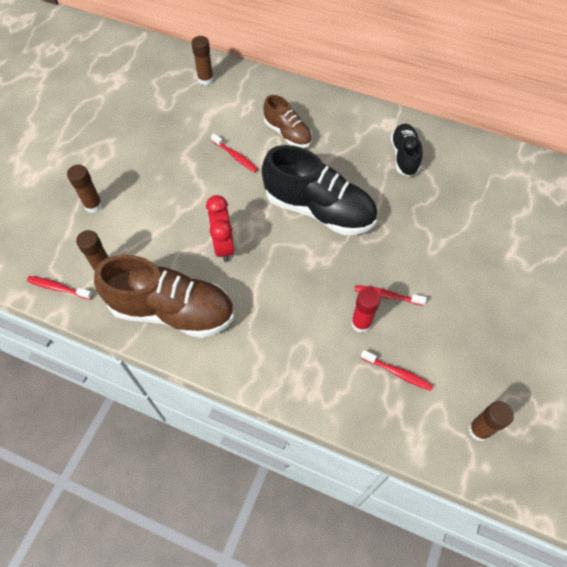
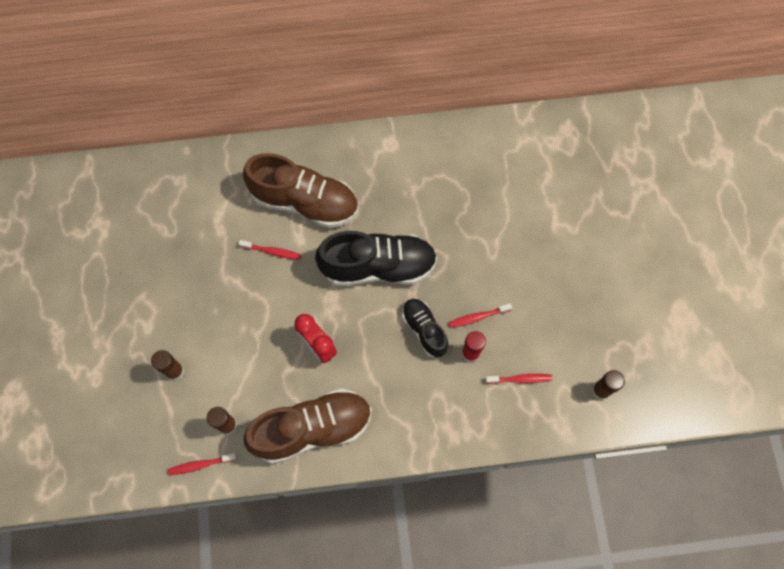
camera: 30 degrees left, 10 degrees up
brown glue stick [191,36,214,86] -> none
brown shoe [263,95,312,148] -> brown shoe [243,153,358,228], size x1.80
black shoe [391,124,422,176] -> black shoe moved to [402,298,448,357]

